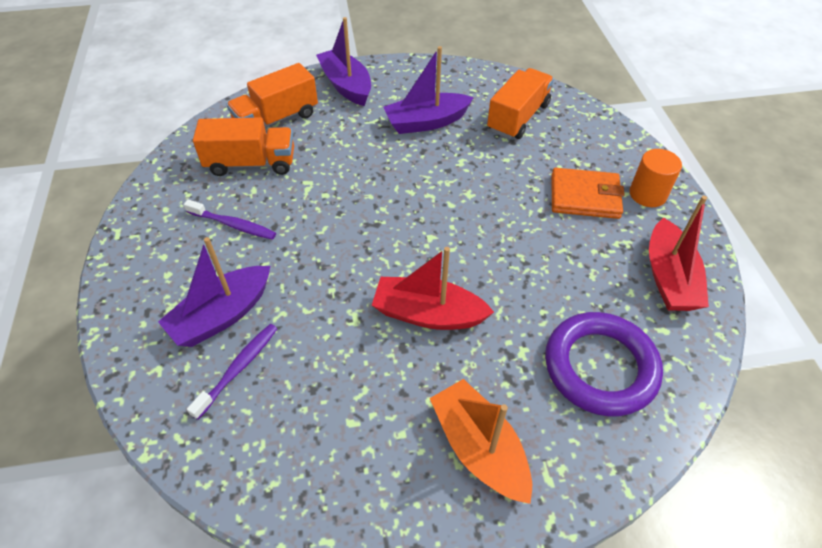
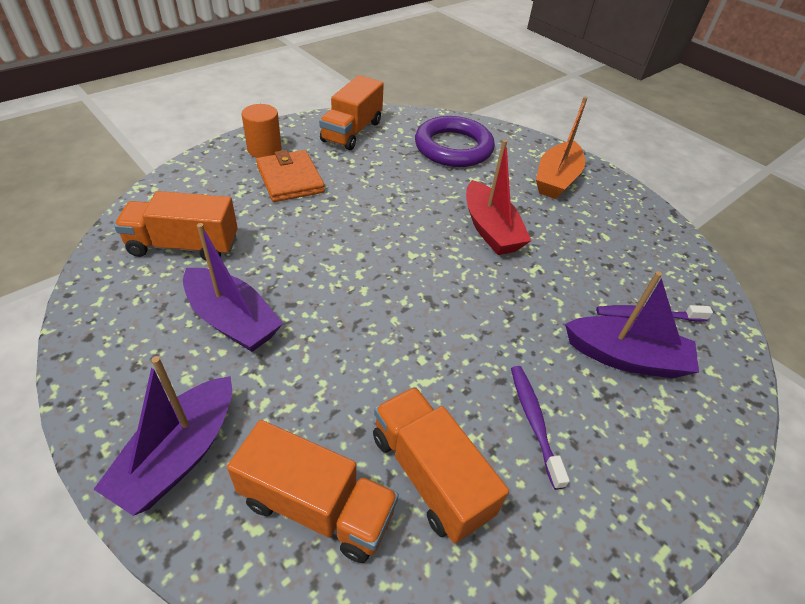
camera: 125 degrees left, 5 degrees down
red boat [649,196,709,311] -> orange truck [319,75,384,150]

